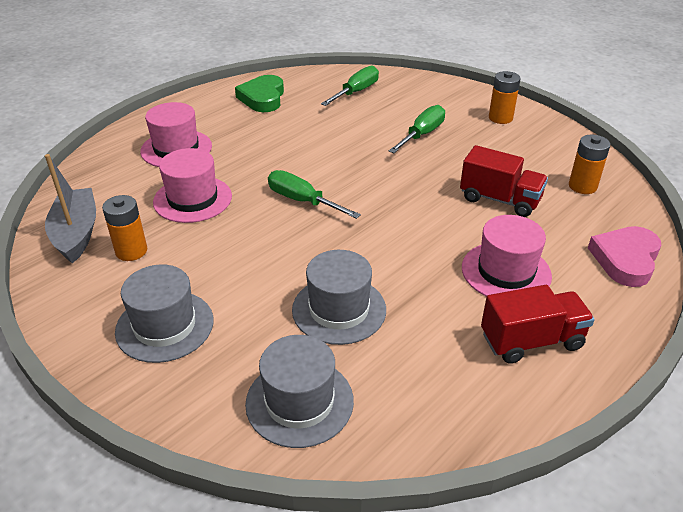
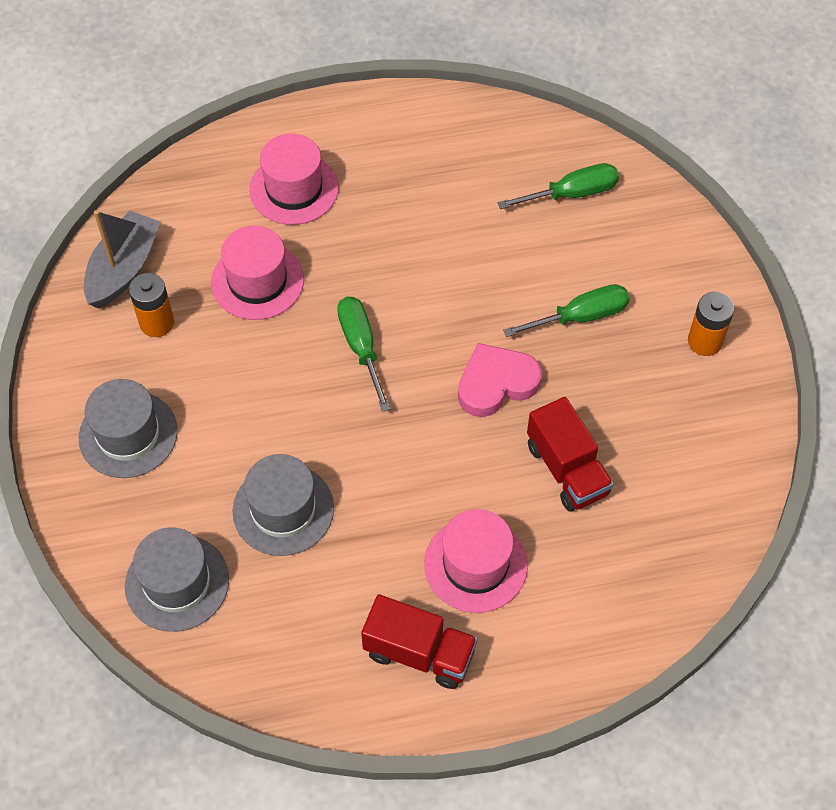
camera: 35 degrees right, 20 degrees up
green heart [235,75,284,112] -> none
orange battery [569,135,610,194] -> none
pink heart [588,226,661,287] -> pink heart moved to [458,343,542,417]

